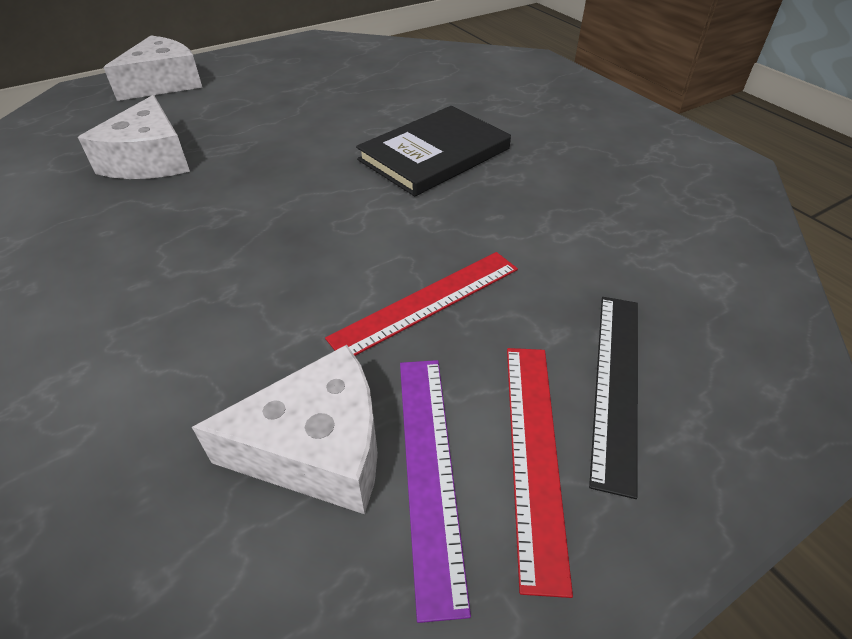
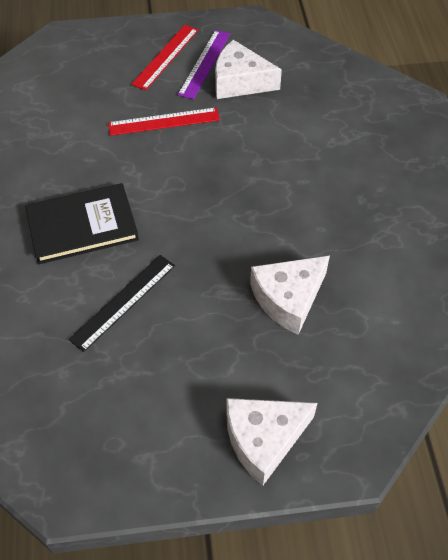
camera: 155 degrees left, 10 degrees up
white cheese [78,95,190,179] -> white cheese turned 150 degrees counterclockwise [250,255,330,335]
black ruler [589,297,638,499] -> black ruler moved to [68,255,175,352]

